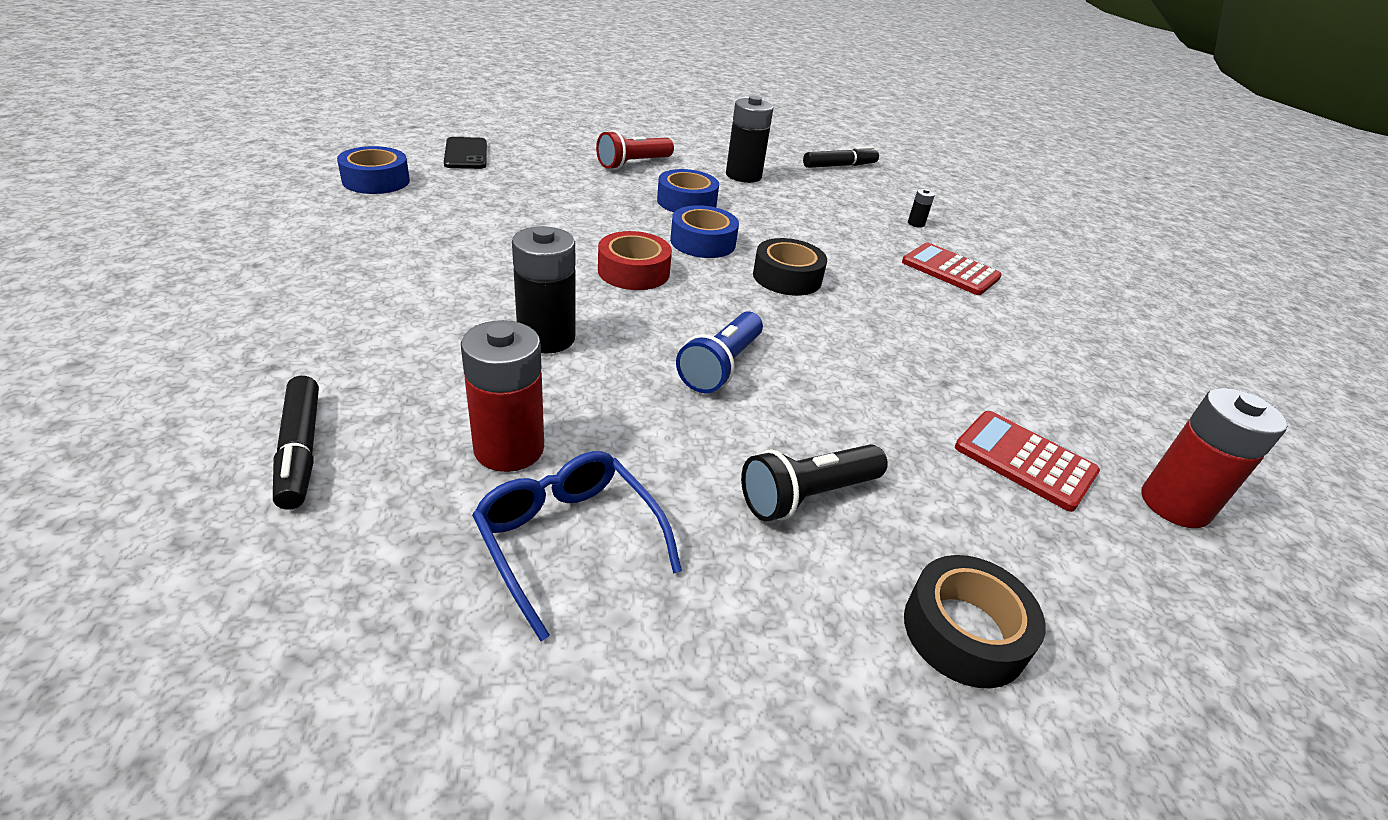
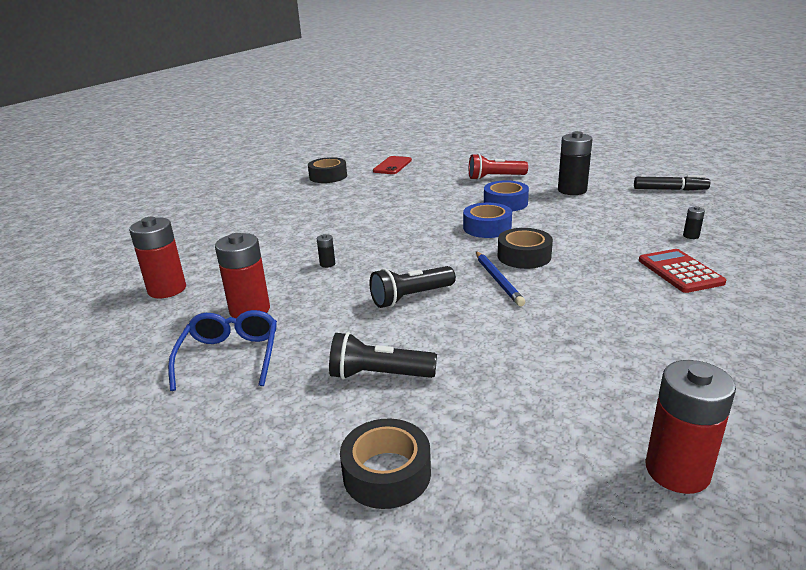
camera: 40 degrees right, 10 degrees down
black marker [273,376,319,510] -> red battery [129,217,186,298]
blue tape [337,146,410,194] -> black tape [308,157,347,183]
black phone [444,137,487,169] -> red phone [373,156,412,174]
black battery [512,226,575,354] -> black battery [317,234,335,268], size x0.44
red tape [598,231,672,290] -> none
blue flashlight [676,311,763,393] -> black flashlight [369,266,456,308]
red calculator [955,411,1100,512] -> none
none -> blue pencil [476,251,525,306]

